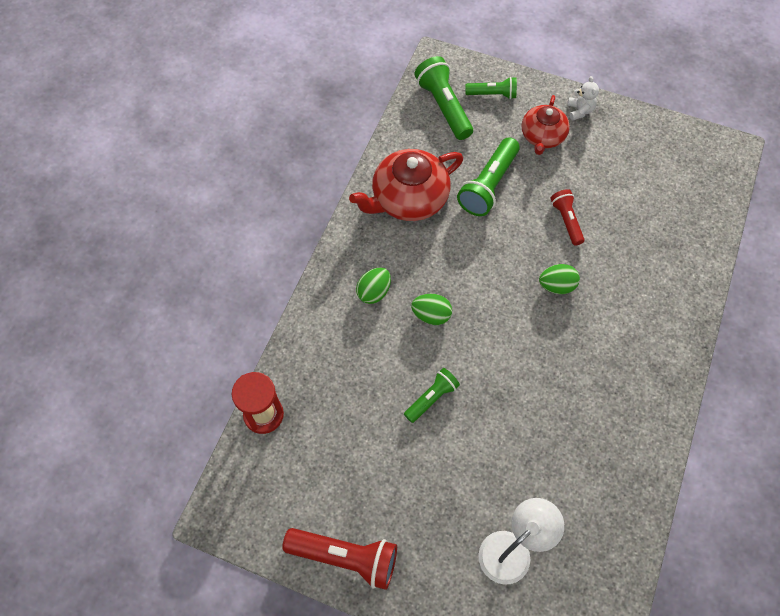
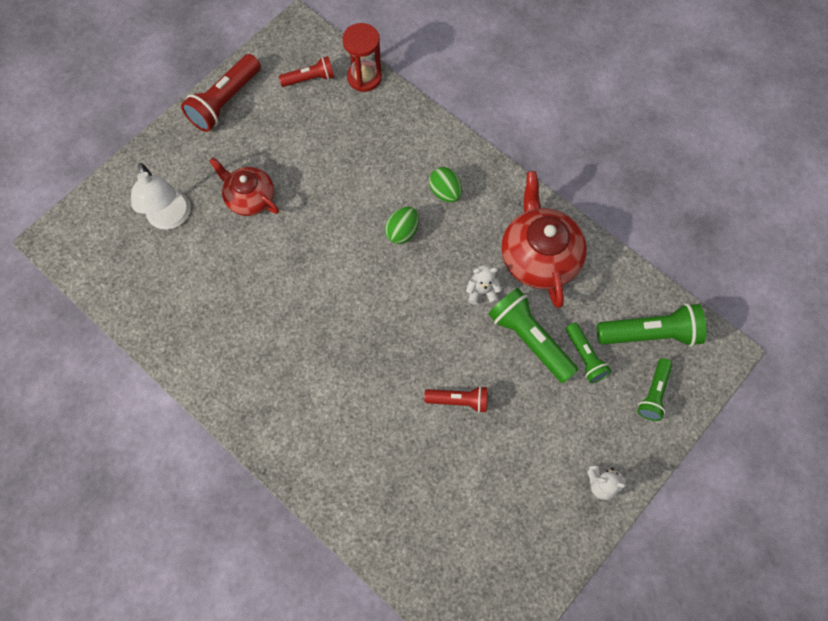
camera: 110 degrees right, 5 degrees up
green flashlight [404,368,460,423] -> green flashlight moved to [566,323,612,383]
red teapot [522,95,570,155] -> red teapot moved to [209,157,279,216]
green egg [539,264,580,294] -> none
none -> red flashlight [279,56,334,87]
none -> white teddy bear [466,265,502,305]

